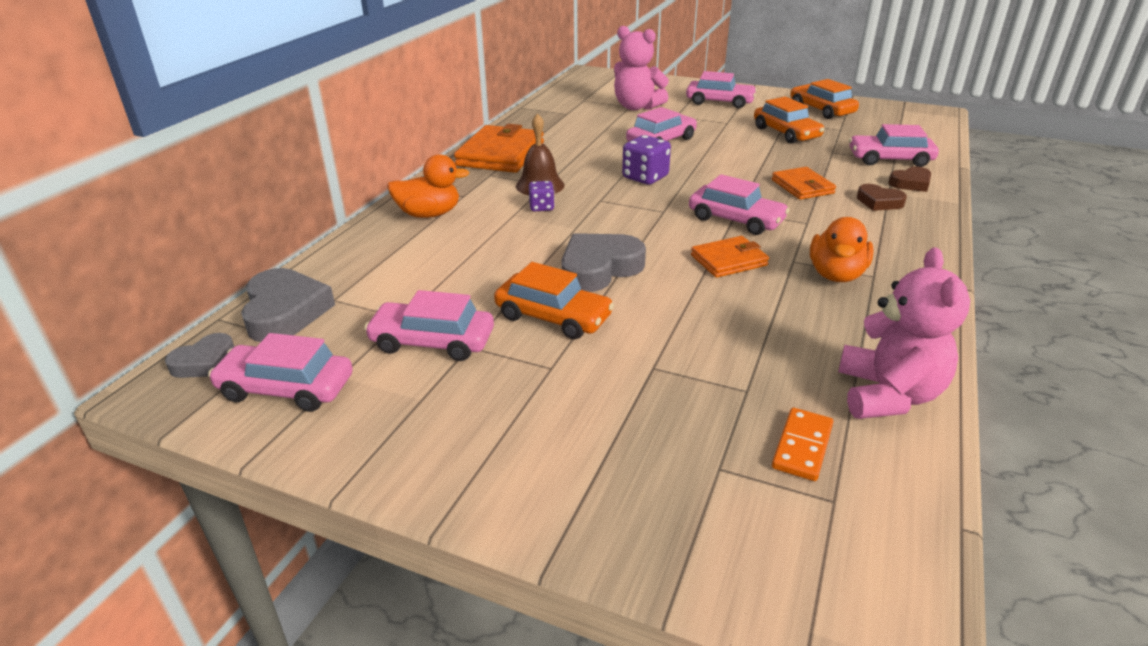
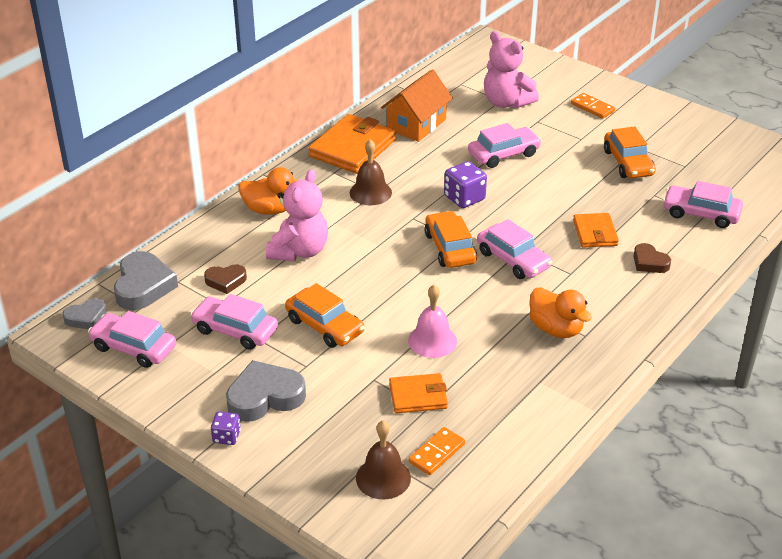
camera: 15 degrees right, 5 degrees up
purple dice [529,181,555,211] -> purple dice moved to [211,411,241,445]
grey heart [561,233,646,292] -> grey heart moved to [226,360,306,422]
pink car [686,71,757,108] -> orange domino [571,93,615,119]
orange wallet [691,236,769,278] -> orange wallet moved to [389,373,448,413]
orange car [790,79,859,119] -> orange car moved to [424,211,477,268]
orange duck [810,217,874,282] -> orange duck turned 75 degrees counterclockwise [529,287,592,338]
pink teddy bear [838,247,970,419] -> pink teddy bear moved to [266,169,328,261]
brown heart [888,166,931,192] -> brown heart moved to [204,264,247,294]
none -> brown bell [356,420,411,499]
none -> orange house [381,69,453,142]
none -> pink bell [408,285,457,358]

